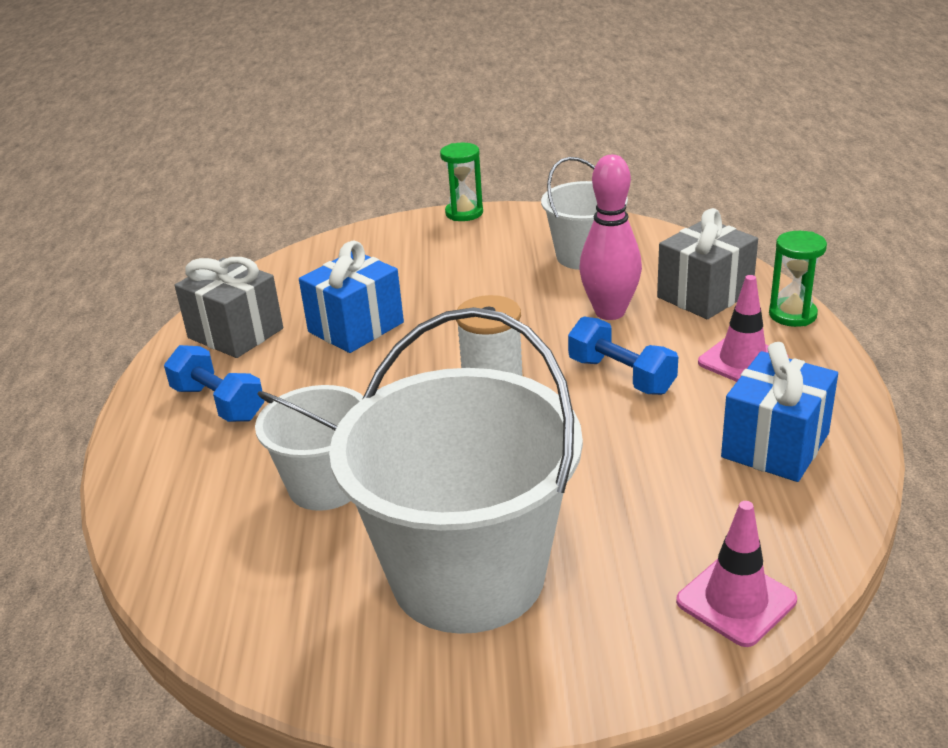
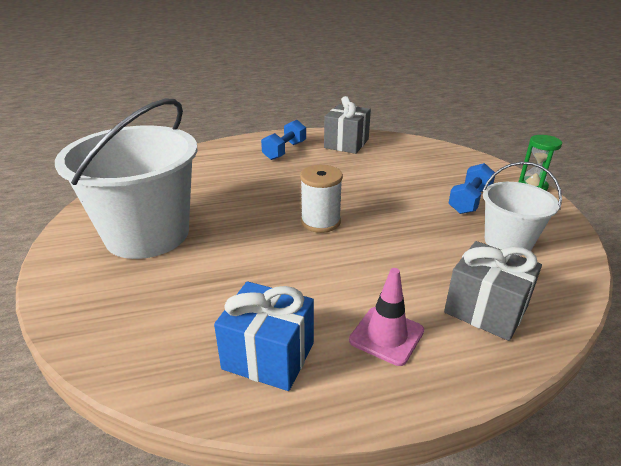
camera: 75 degrees right, 0 degrees up
white bucket [255,385,364,511] -> none
blue gift [299,241,404,353] -> none
blue dumbbell [568,316,678,395] -> blue dumbbell moved to [448,163,495,214]
pink bowling pin [579,155,642,320] -> none
pink traffic cone [676,501,797,647] -> none
green hourglass [769,231,827,327] -> none

